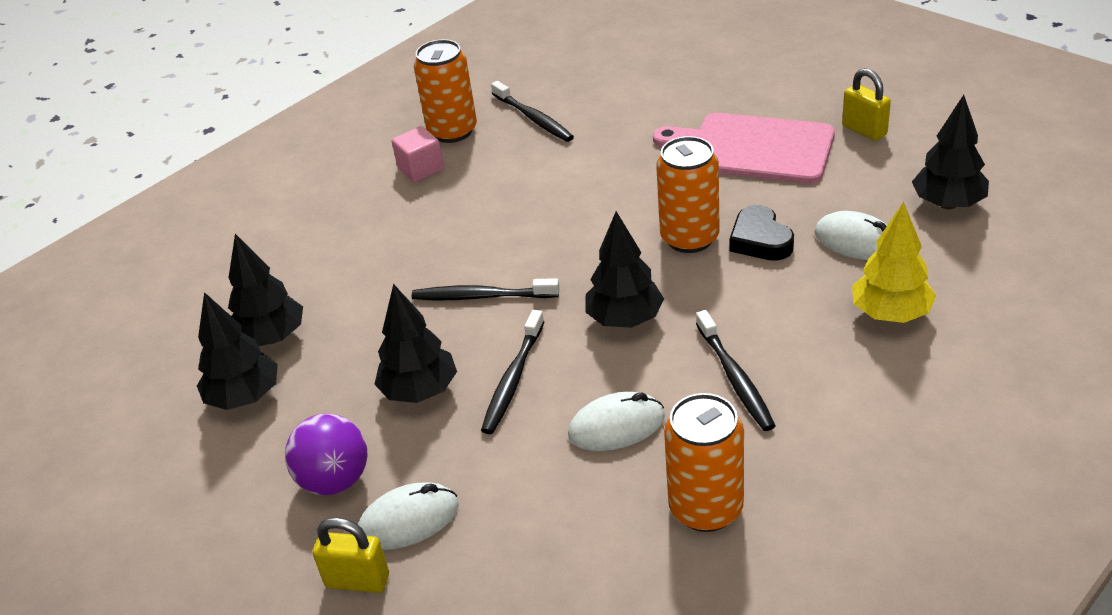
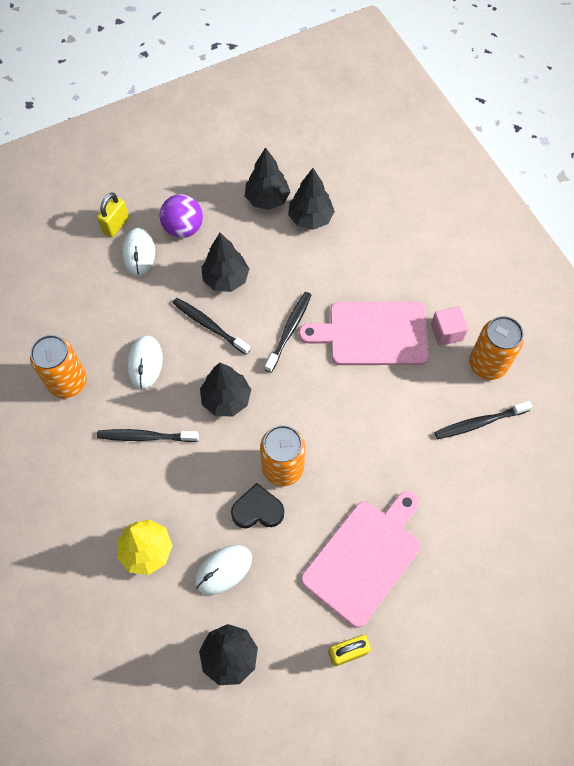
camera: 105 degrees right, 25 degrees up
none -> pink cutting board [299,302,429,365]

